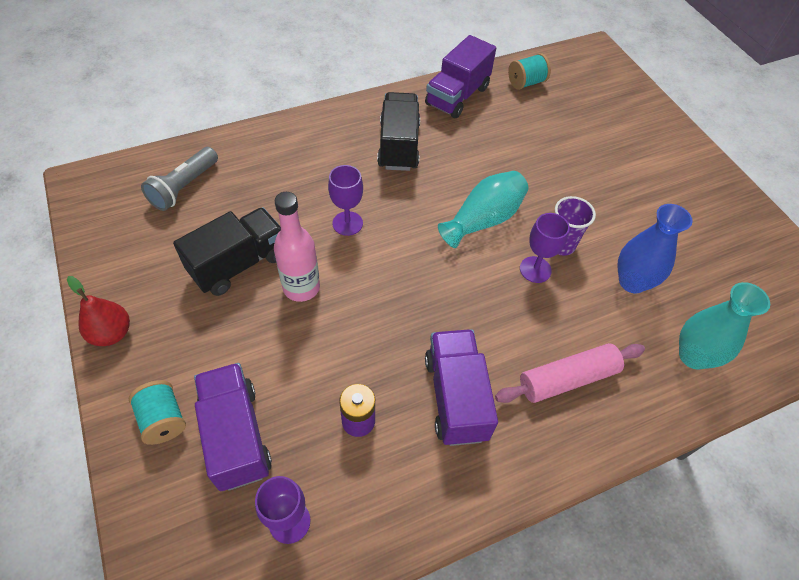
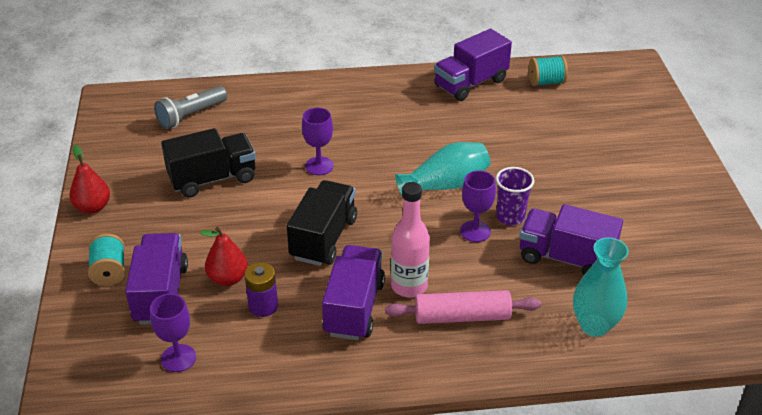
camera: 20 degrees right, 15 degrees down
pink bottle [274,192,320,302] -> pink bottle moved to [391,182,430,297]
black truck [377,92,420,171] -> black truck moved to [287,180,357,266]
blue vase [618,204,692,293] -> purple truck [519,204,623,276]
none -> red pear [200,227,248,286]

